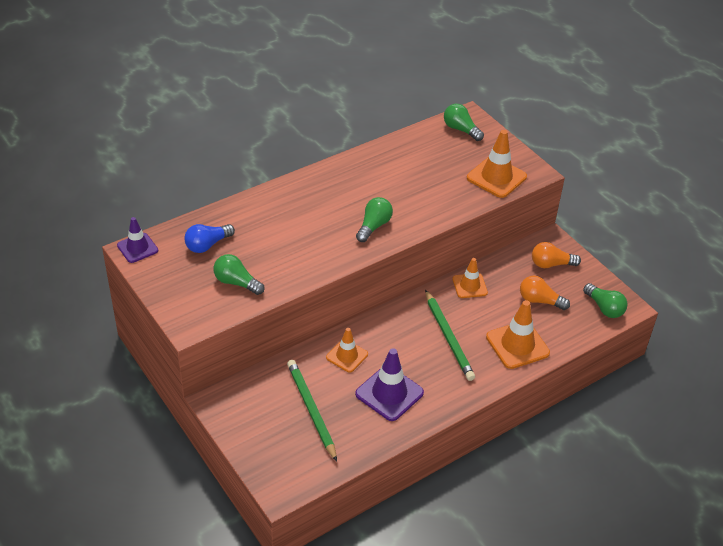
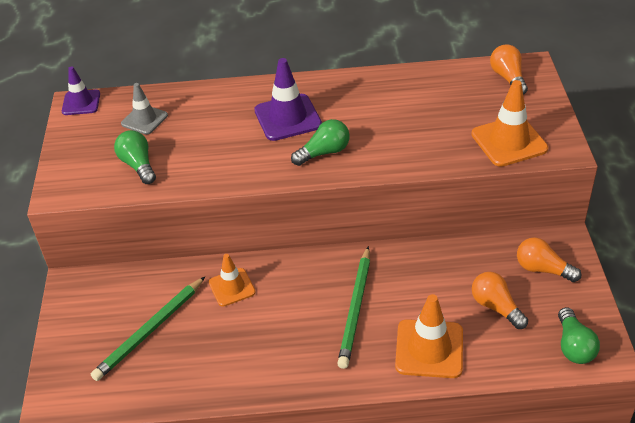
camera: 35 degrees right, 0 degrees up
blue light bulb [184,224,235,253] -> grey traffic cone [121,83,168,135]
green pencil [287,360,337,462] -> green pencil turned 150 degrees counterclockwise [91,277,205,381]
purple traffic cone [355,348,424,421] -> purple traffic cone moved to [254,58,322,141]
green light bulb [444,104,484,141] -> orange light bulb [490,44,528,95]
orange traffic cone [452,258,488,298] -> none

